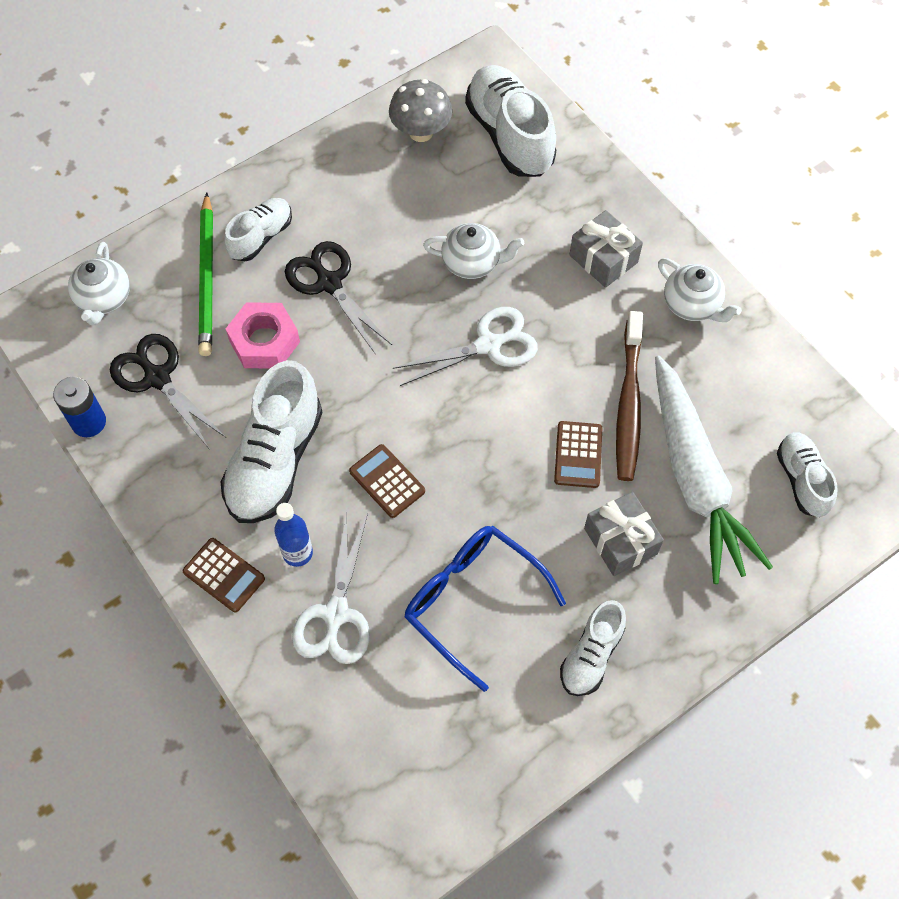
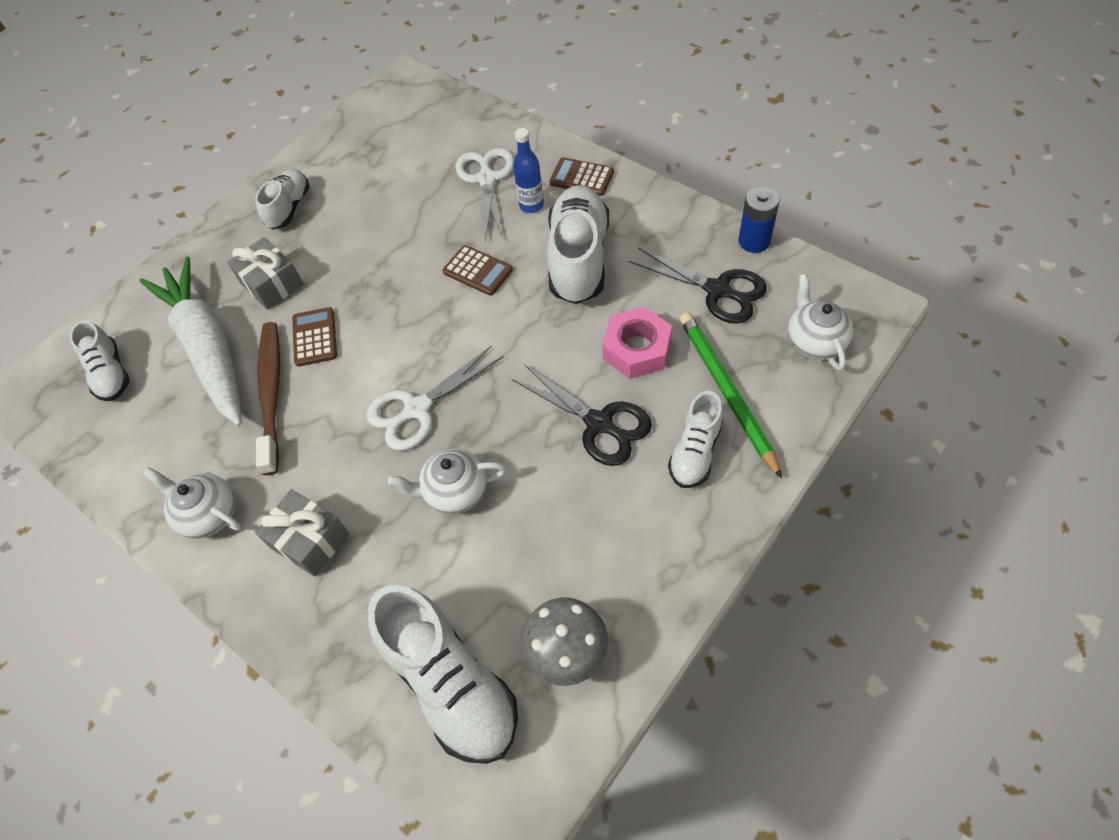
camera: 170 degrees right, 5 degrees down
blue glasses [405,526,566,692] -> none

